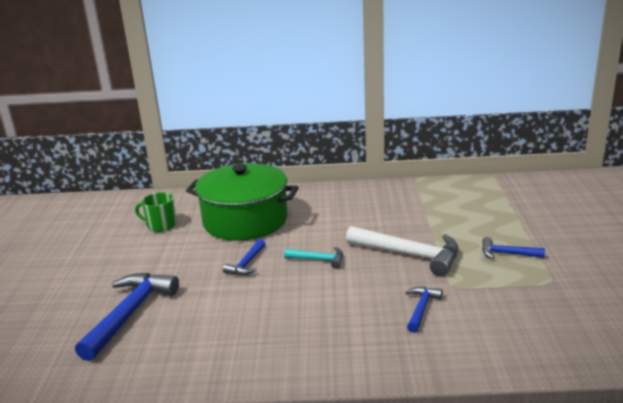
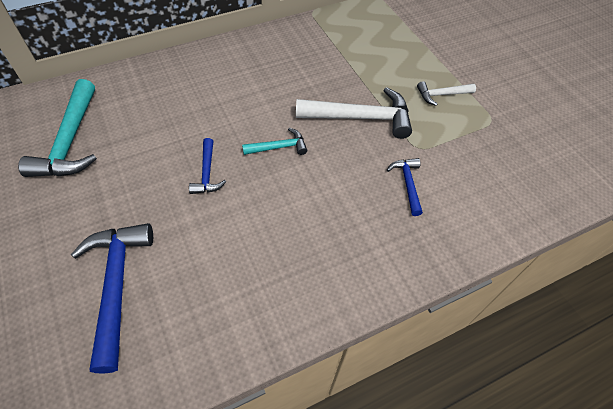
camera: 30 degrees left, 30 degrees up
green mug [135,192,176,232] -> turquoise hammer [18,79,97,177]
green pot [186,163,299,241] -> none
blue hammer [482,237,545,259] -> white hammer [417,81,476,106]

